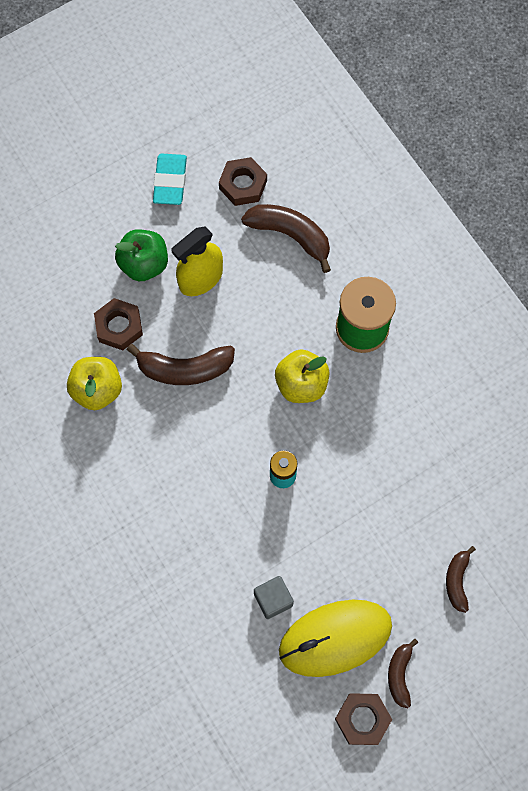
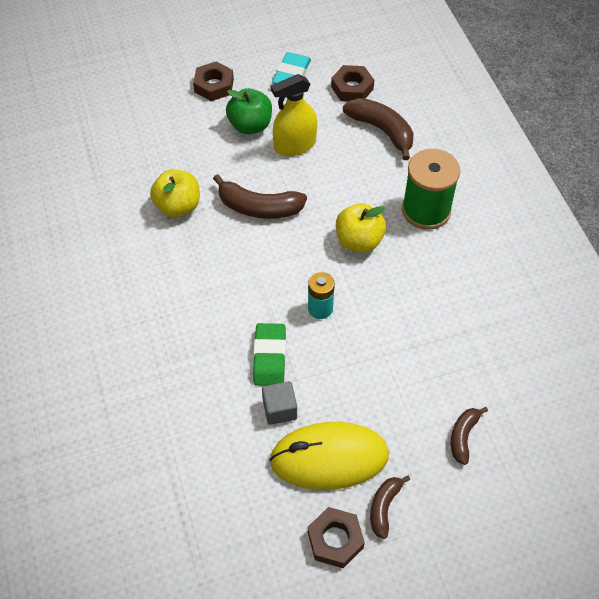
camera: 15 degrees right, 15 degrees down
brown nut [94,298,143,350] -> brown nut moved to [193,62,234,101]
none -> green eraser [253,323,286,386]

